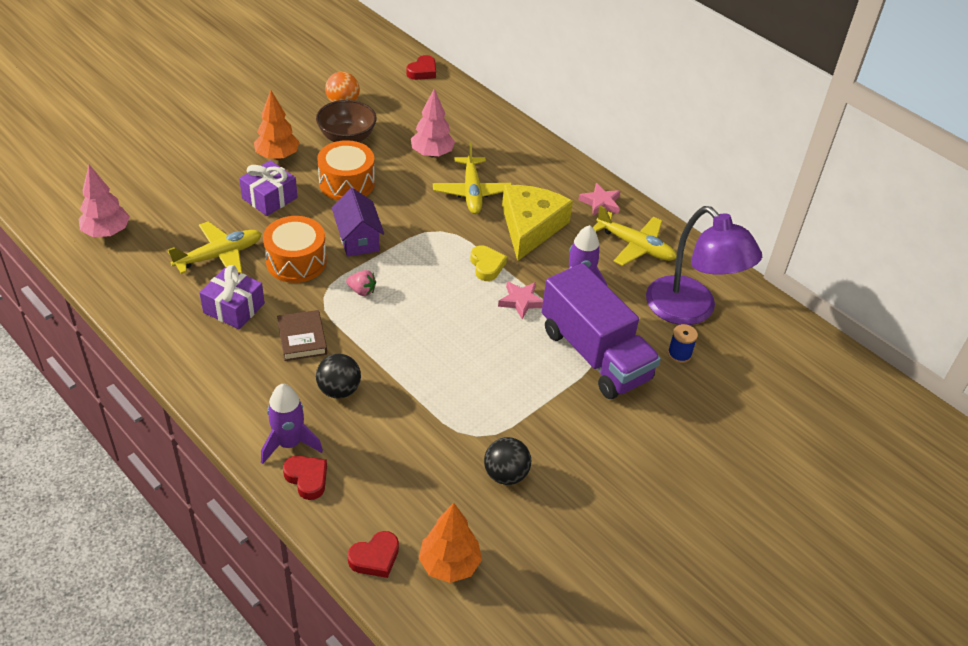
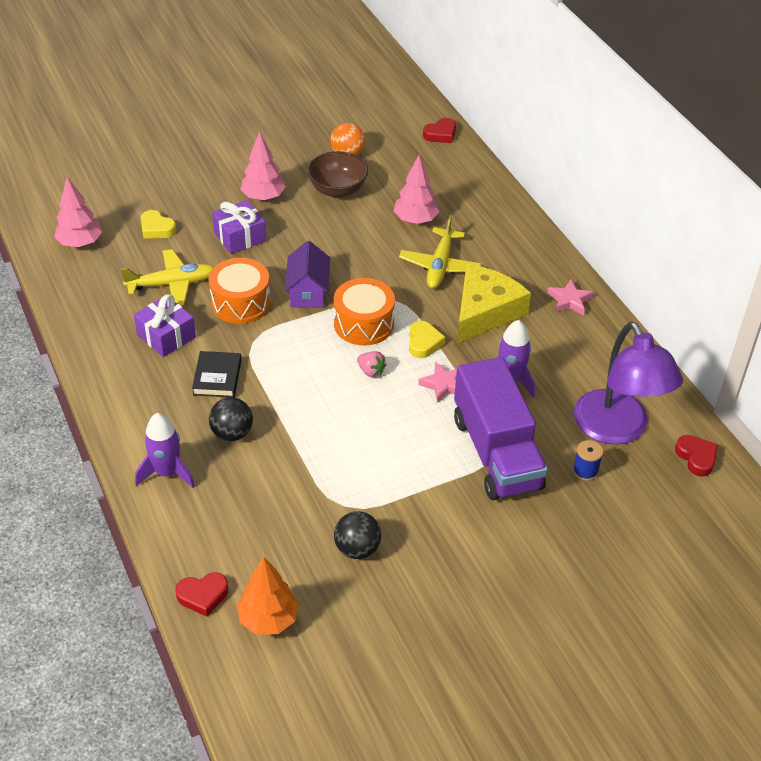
camera: 20 degrees right, 0 degrees up
orange tree [254,90,299,160] -> pink tree [240,131,286,201]
brown book [277,310,327,361] -> black book [192,351,241,397]
red heart [283,456,327,500] -> red heart moved to [675,435,718,477]
orange drum [317,140,375,200] -> orange drum moved to [334,278,395,345]
pink strawberry [346,270,376,296] -> pink strawberry moved to [357,351,386,377]
yellow plane [593,205,677,266] -> none
none -> yellow heart [141,210,176,239]

